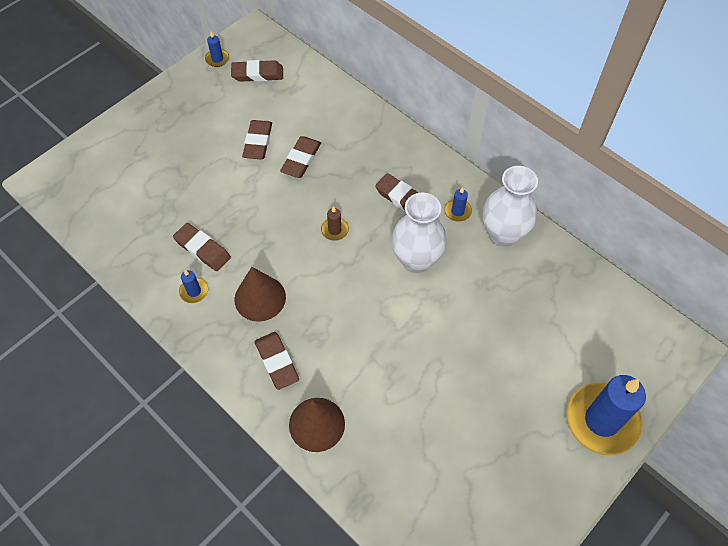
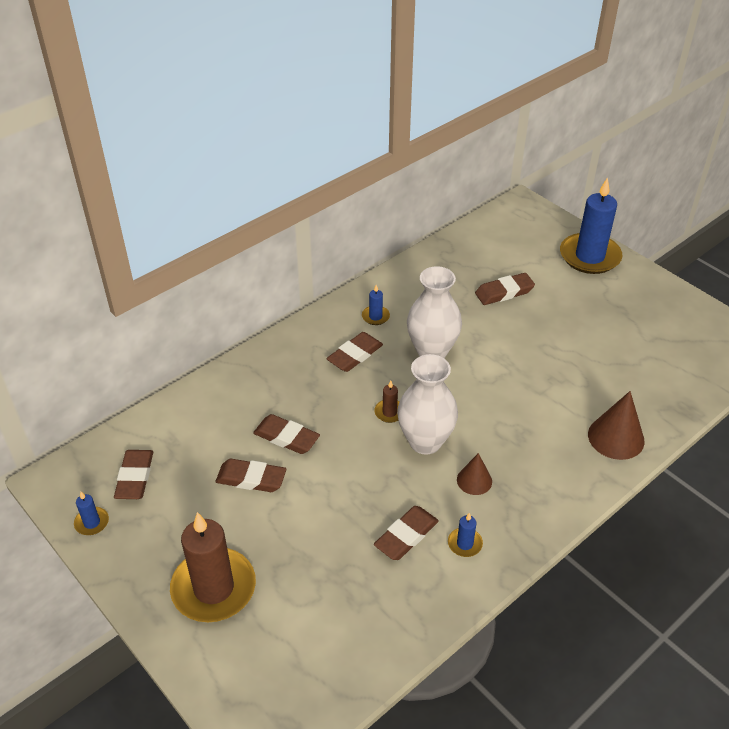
camera: 85 degrees left, 15 degrees down
brown cone [234,267,286,322] -> brown cone [457,453,492,495], size x0.61
brown eraser [255,332,299,390] -> brown eraser moved to [475,273,535,305]
white vase [483,166,538,247] -> white vase moved to [397,354,458,455]
none -> brown candle [170,512,256,622]

